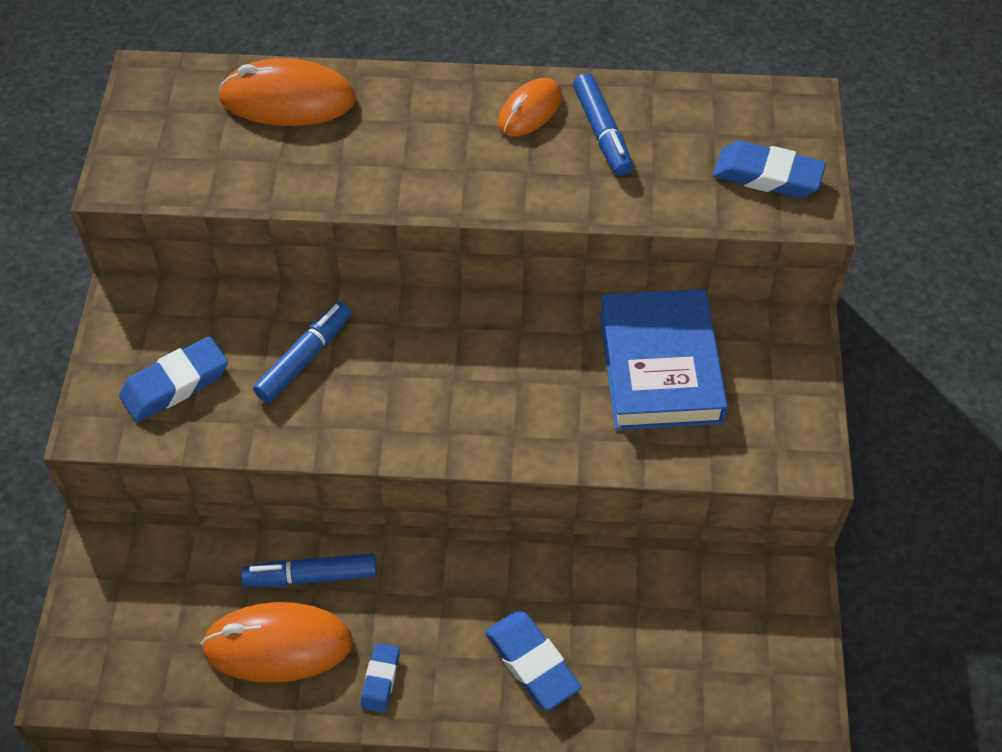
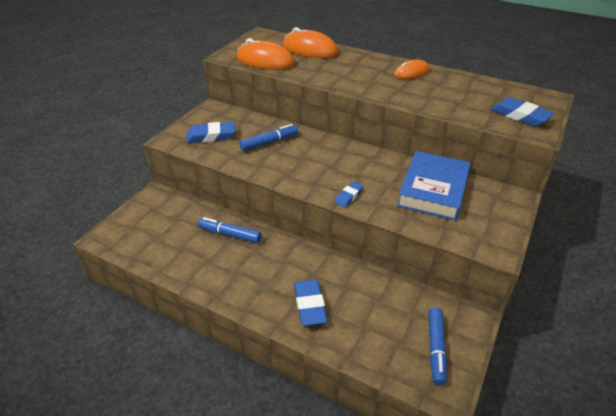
camera: 25 degrees right, 15 degrees down
orange mouse [201,602,353,683] -> orange mouse moved to [237,38,295,70]
blue eraser [361,643,400,713] -> blue eraser moved to [335,182,363,208]
blue marker [573,73,633,176] -> blue marker moved to [429,307,447,385]

